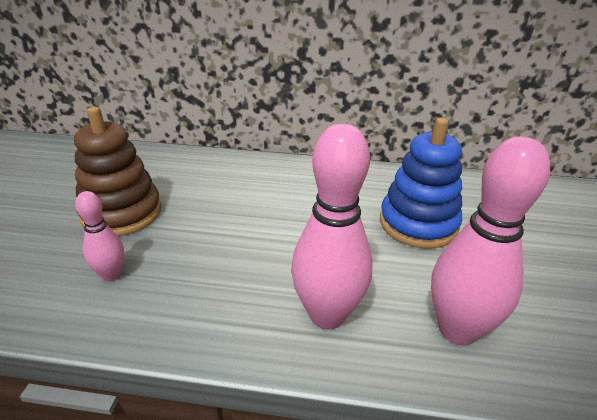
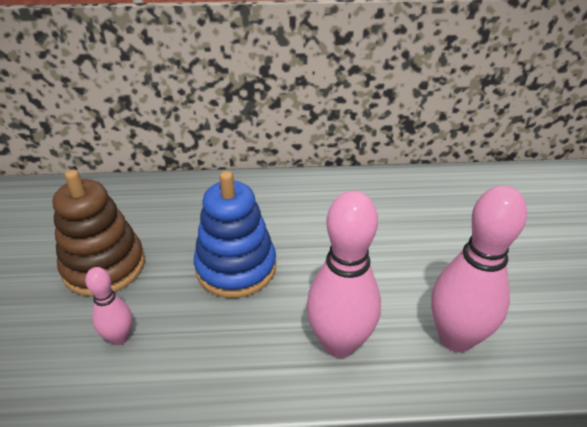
camera: 10 degrees left, 5 degrees up
blue stacking toy [380,117,462,249] -> blue stacking toy moved to [194,171,276,298]

